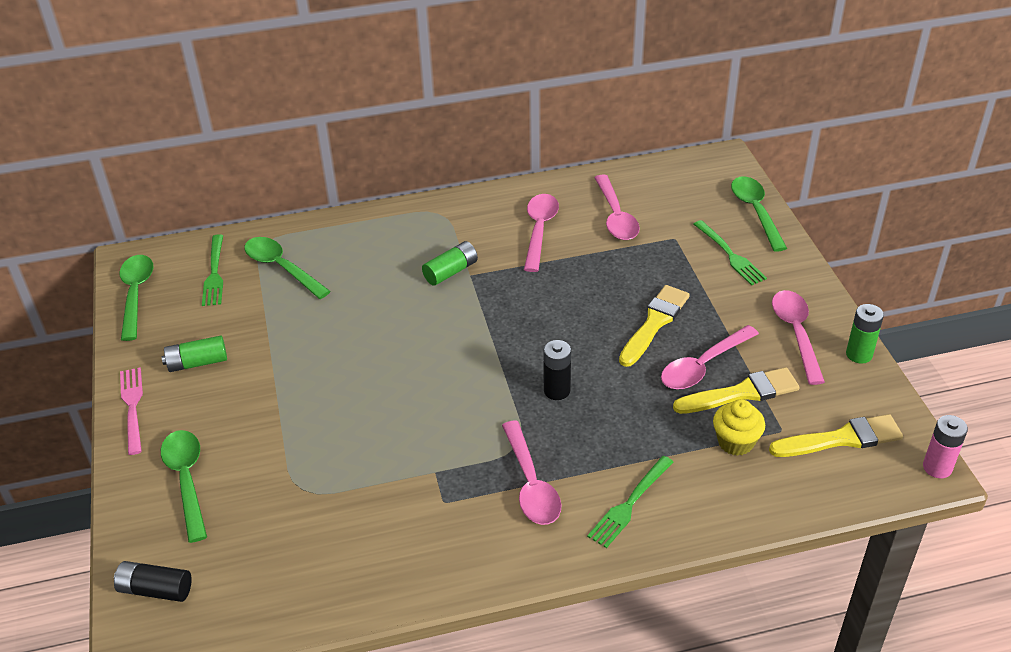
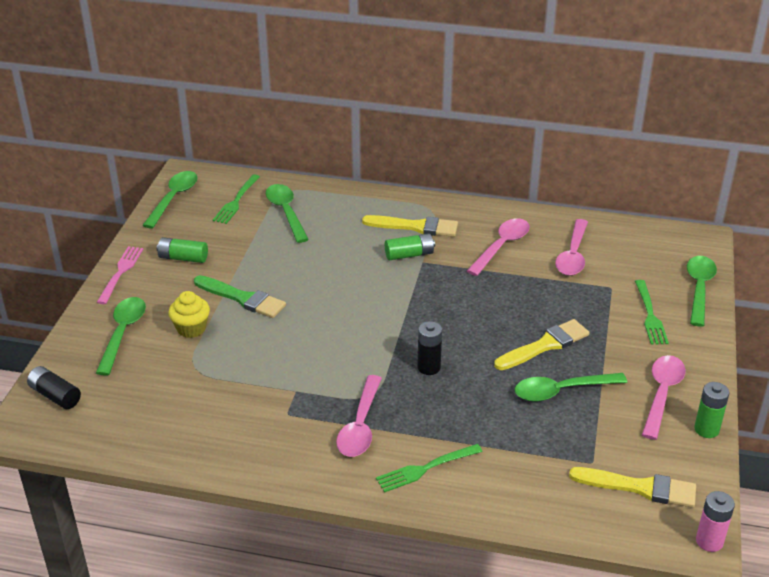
camera: 25 degrees right, 5 degrees down
pink spoon [661,325,759,389] -> green spoon [515,373,627,402]
yellow brush [673,367,800,414] -> yellow brush moved to [362,215,458,237]
yellow cupcake [713,399,765,456] -> yellow cupcake moved to [168,291,210,338]
none -> green brush [194,275,286,318]

